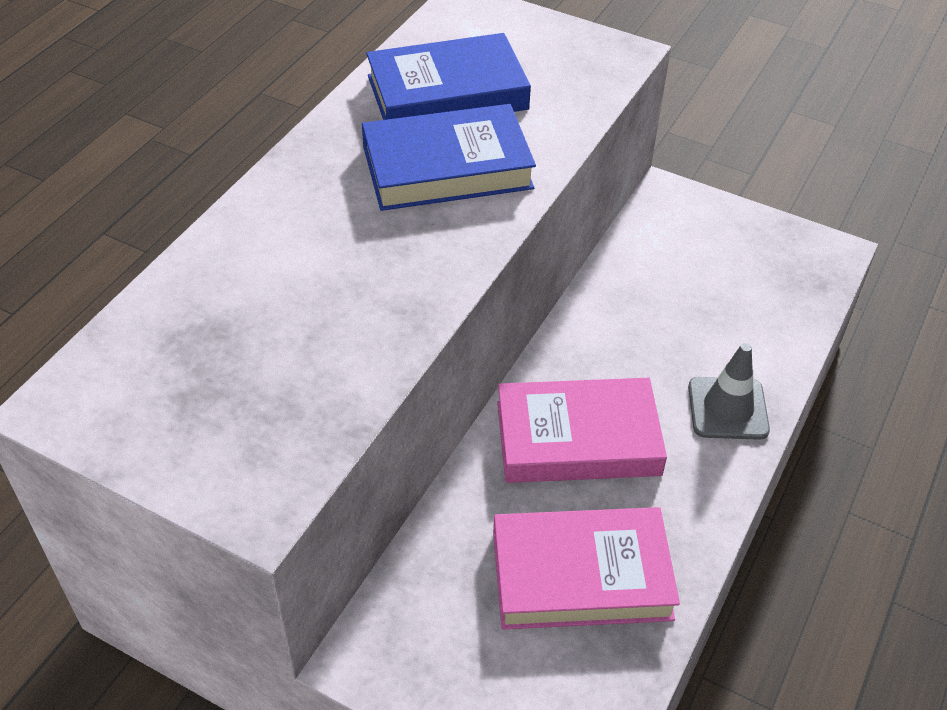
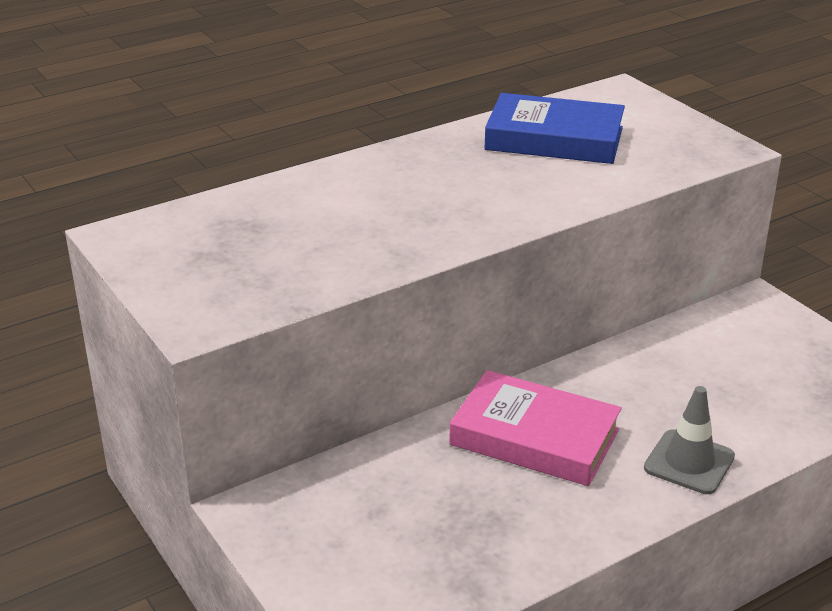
camera: 30 degrees right, 15 degrees down
blue book [362,104,536,211] -> none
pink book [493,507,680,629] -> none

